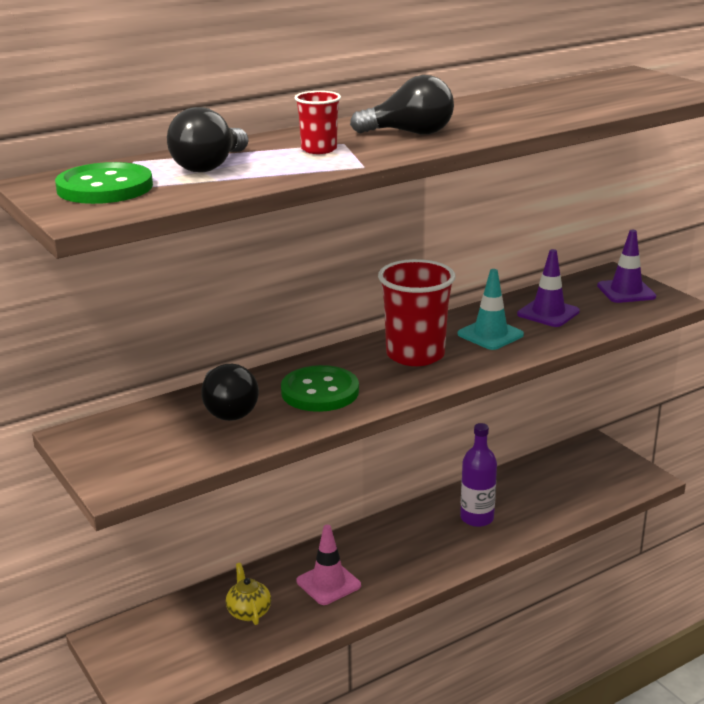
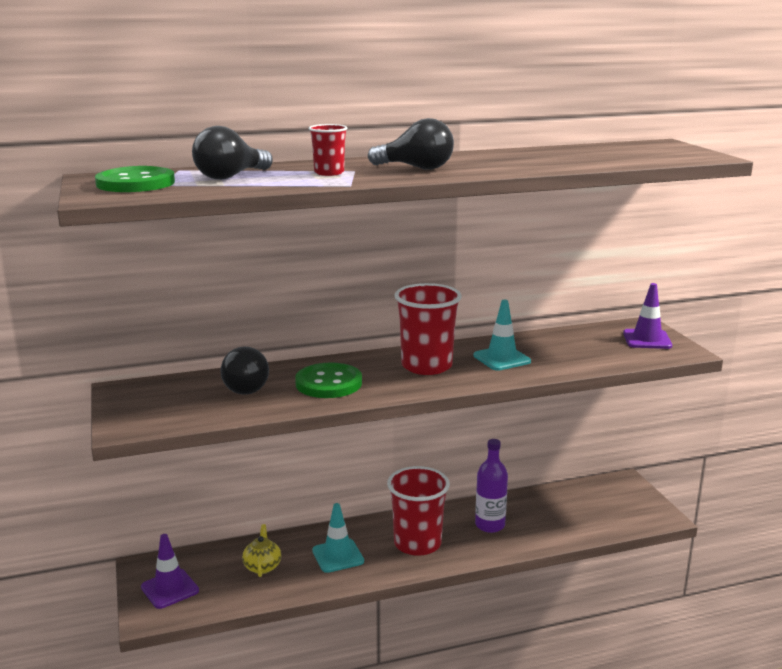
camera: 15 degrees right, 5 degrees down
pink traffic cone [296,525,361,605] -> turquoise traffic cone [312,503,364,573]
purple traffic cone [517,249,580,327] -> purple traffic cone moved to [141,534,199,609]
none -> red cup [387,466,450,556]

